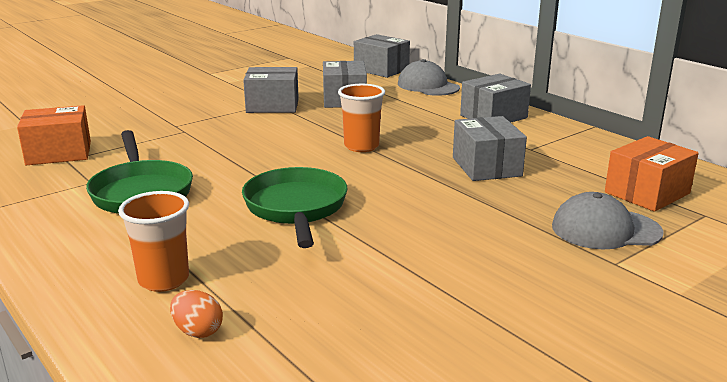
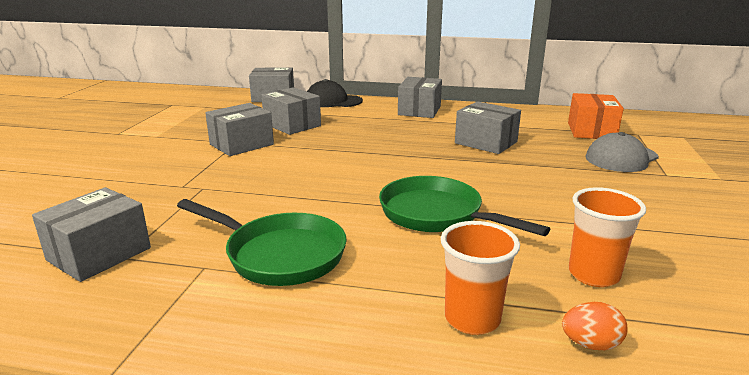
camera: 40 degrees left, 0 degrees up
orange box [17,105,91,165] -> grey box [32,187,151,282]
orange cup [338,84,385,152] -> orange cup moved to [569,187,646,287]
grey cap [398,59,460,96] -> black cap [307,79,363,107]

